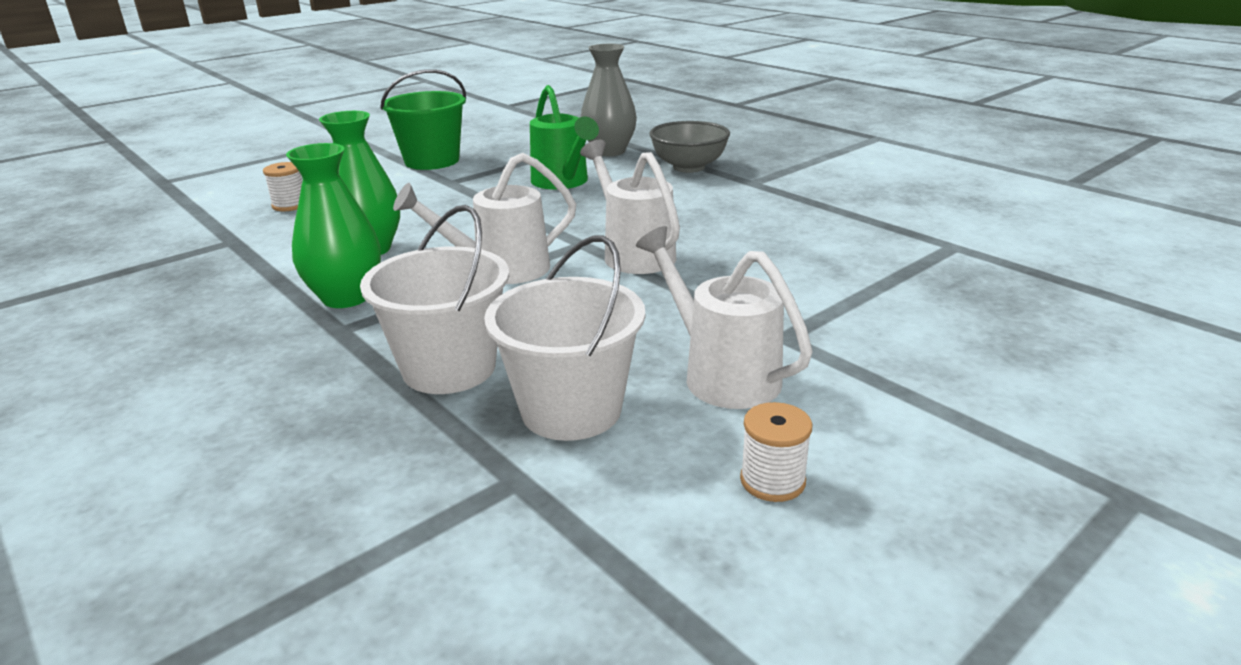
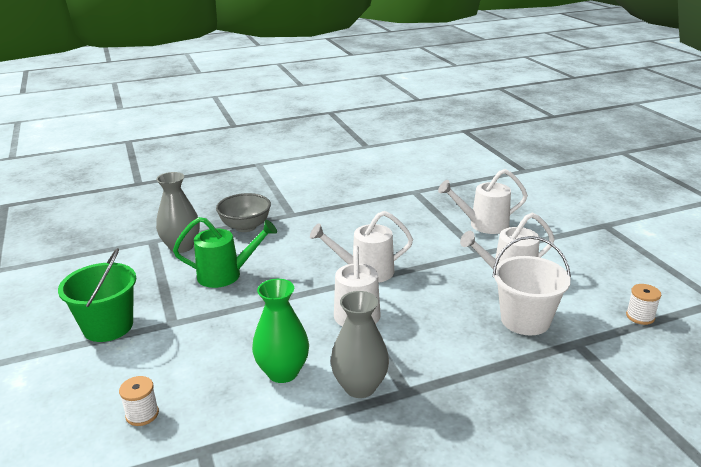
camera: 70 degrees left, 0 degrees up
green vase [286,143,381,308] -> grey vase [331,291,389,398]
white bucket [360,205,509,394] -> none
white spool [740,402,812,502] -> white spool moved to [626,284,661,325]
none -> white watering can [438,169,528,234]

